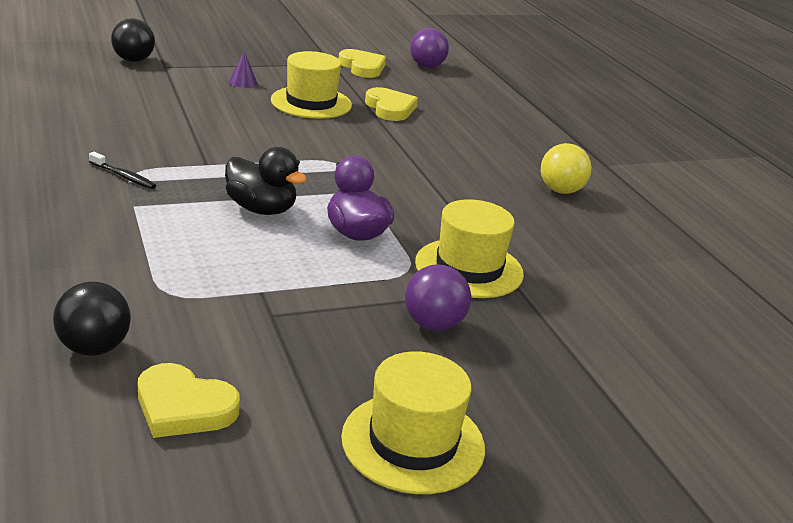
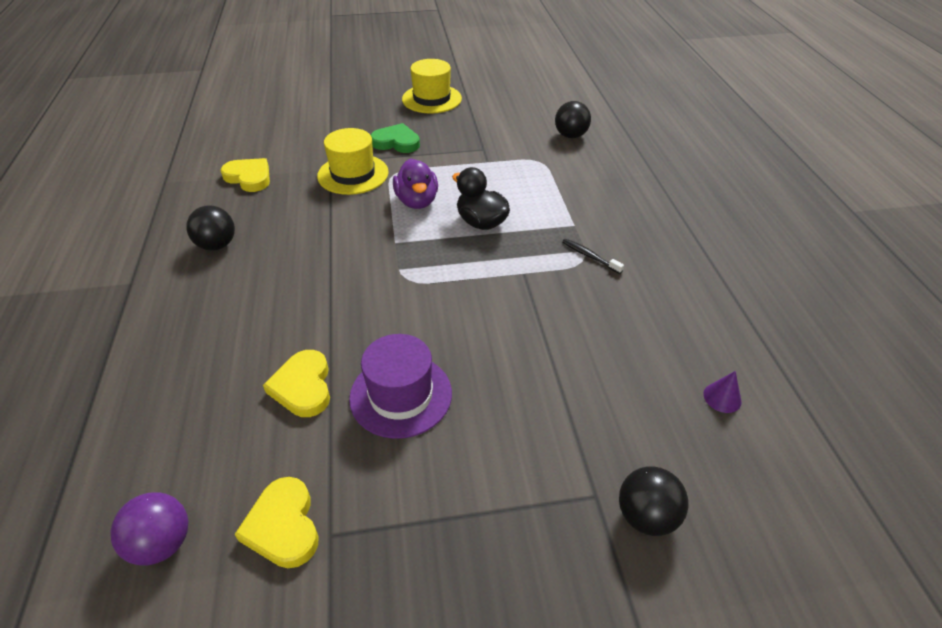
camera: 165 degrees left, 15 degrees up
yellow heart [138,363,240,438] -> yellow heart moved to [220,158,270,192]
purple cone [229,51,257,88] -> purple cone moved to [703,371,742,413]
yellow hat [271,51,352,119] -> purple hat [349,334,452,439]
purple ball [405,265,471,331] -> green heart [371,123,420,153]
yellow ball [541,143,591,194] -> black ball [186,205,235,251]

